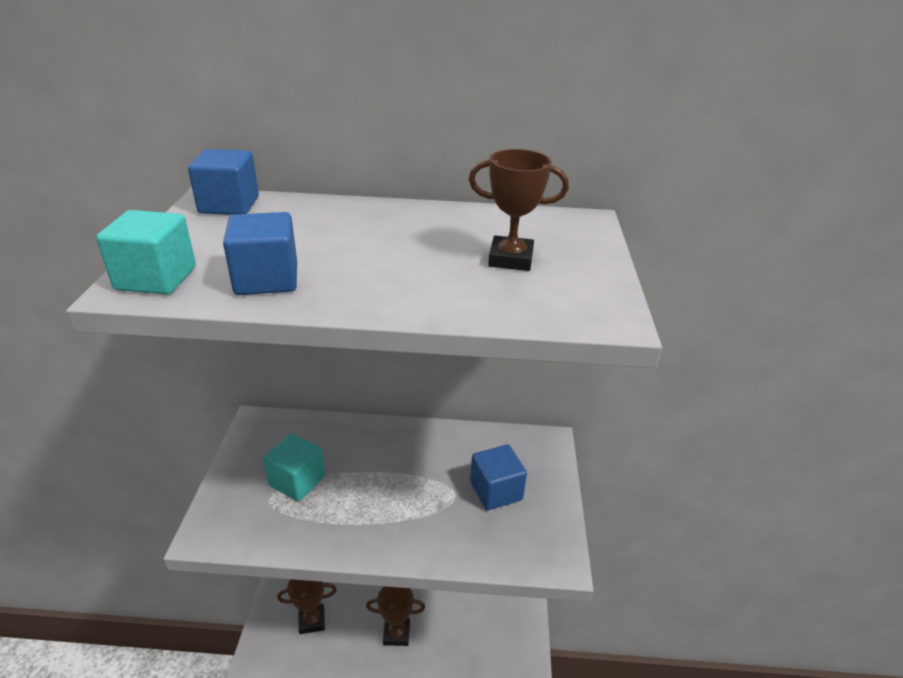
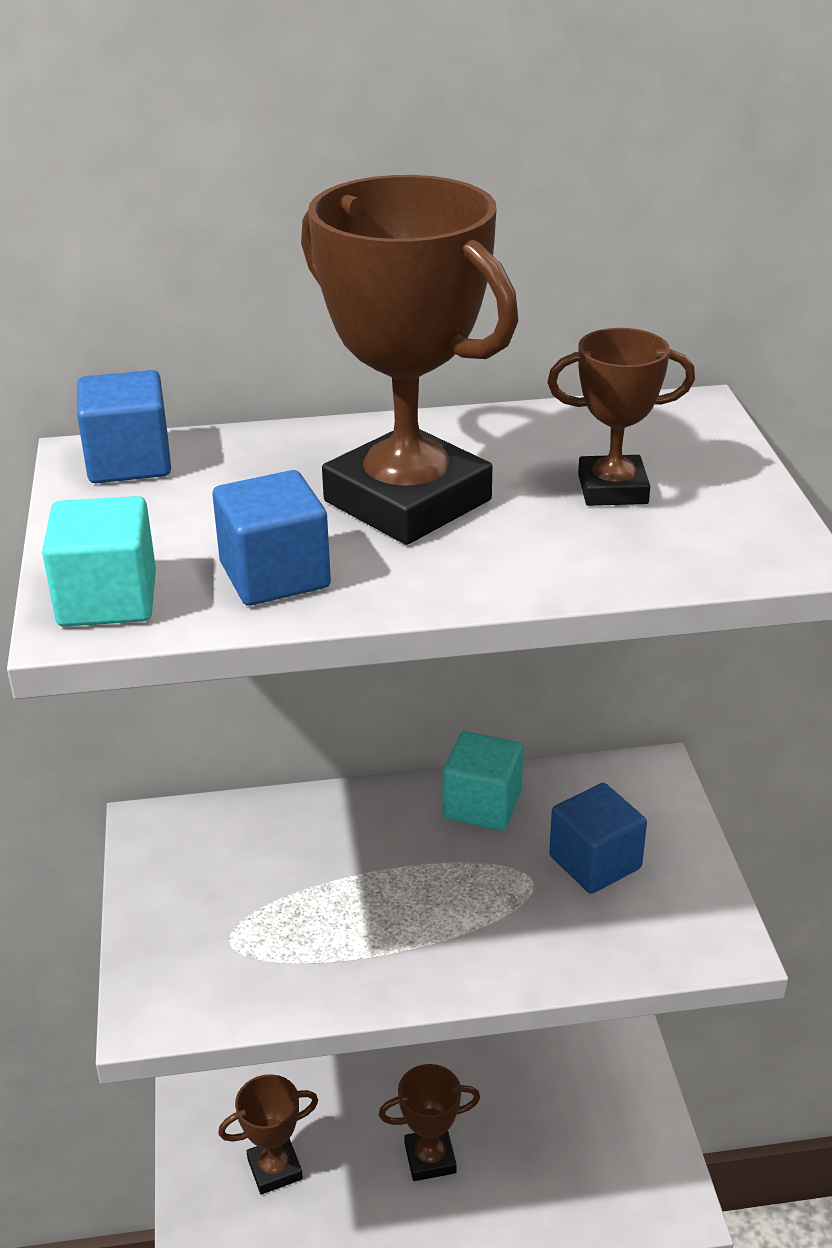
camera: 10 degrees left, 0 degrees up
turquoise cube [263,433,325,501] -> turquoise cube moved to [443,731,523,831]
none -> brown trophy [301,175,519,545]

